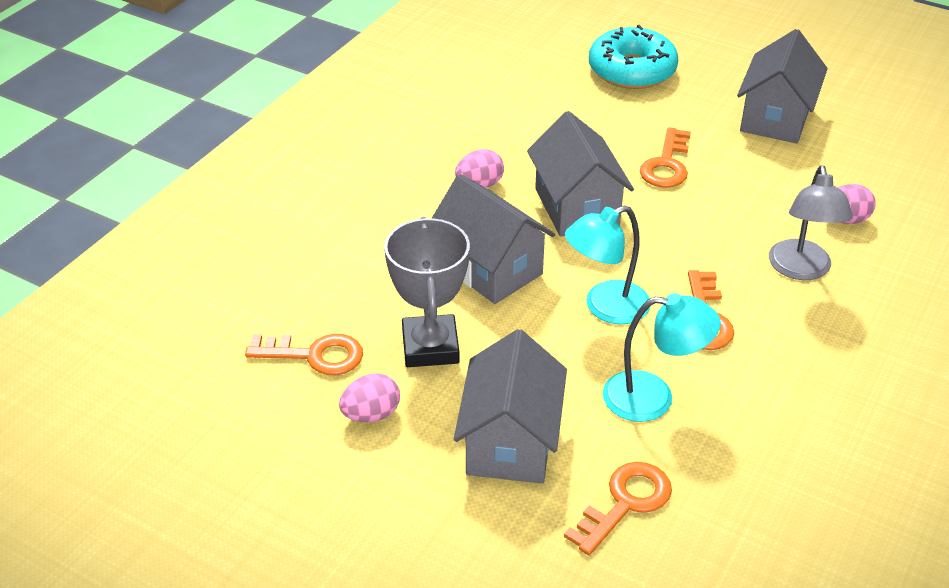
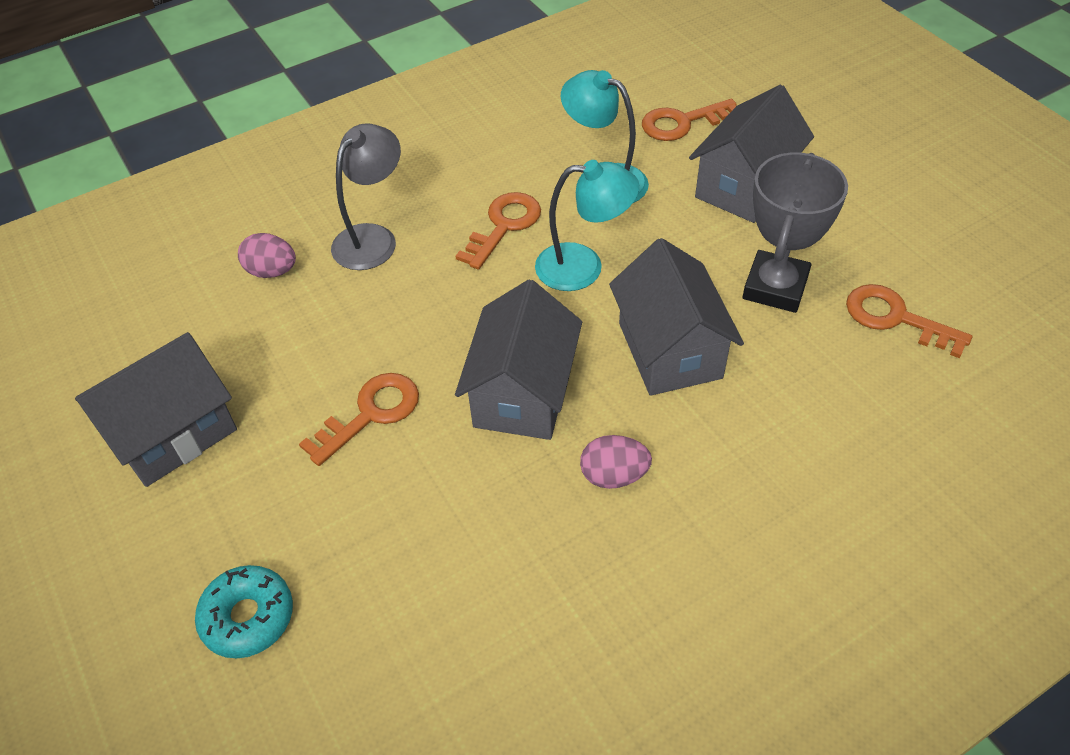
camera: 150 degrees left, 10 degrees up
pink egg [339,374,400,422] -> none
turquoise donut [589,25,678,89] -> turquoise donut [195,565,293,659], size x0.64

